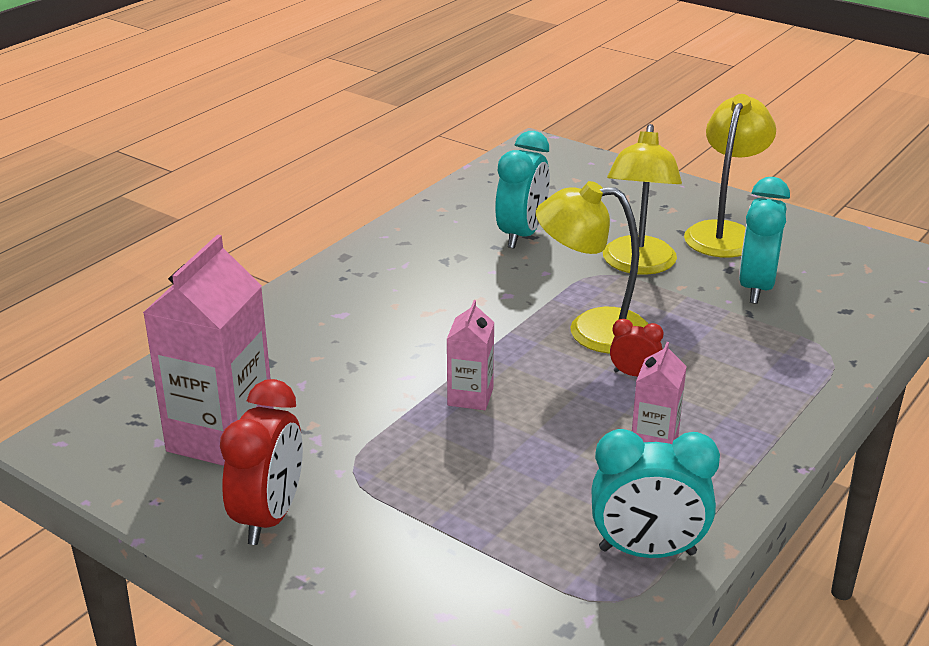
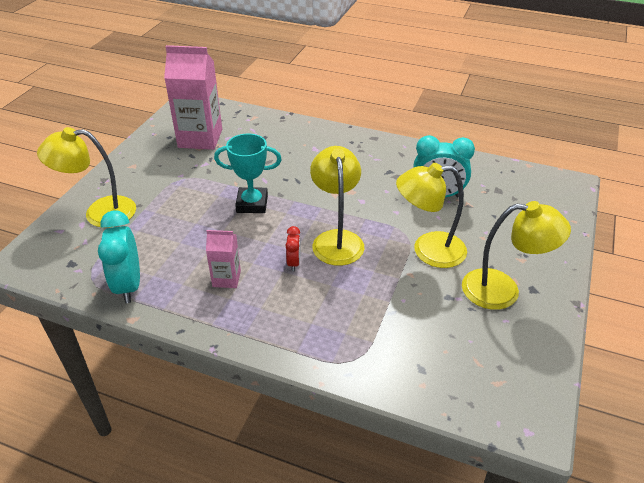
camera: 75 degrees right, 10 degrees up
red clock [220,379,303,545] -> none
pink carton [447,300,494,410] -> turquoise trophy [214,133,282,213]
turquoise clock [739,177,790,304] -> none
none -> yellow lamp [37,127,136,228]

